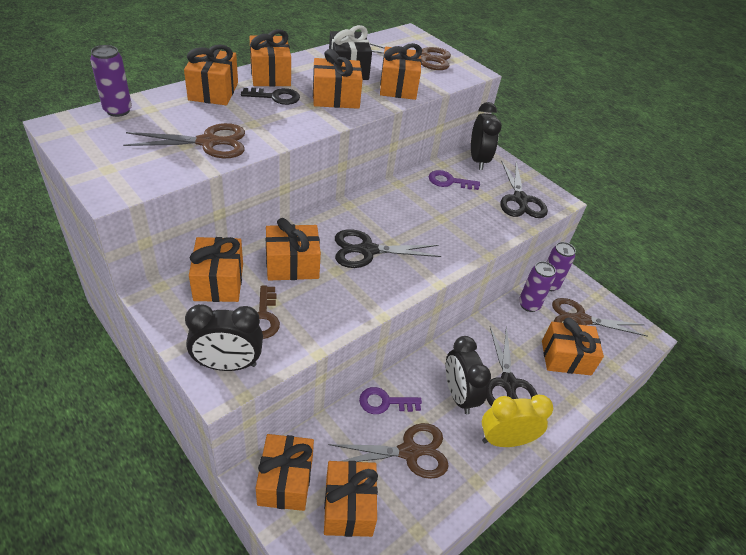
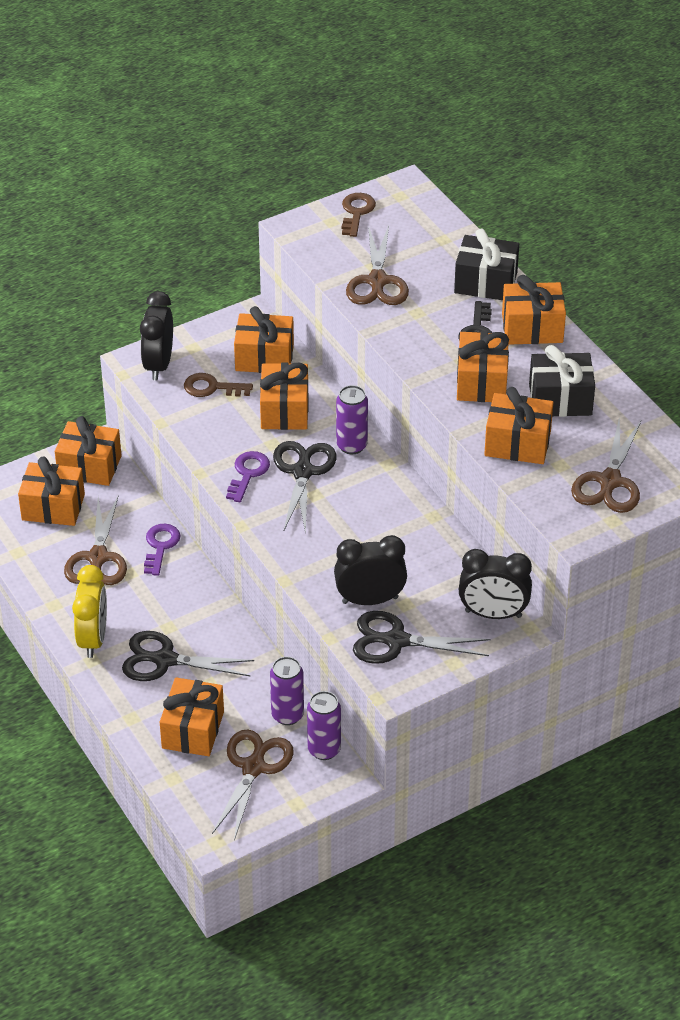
camera: 105 degrees right, 0 degrees up
purple can [90,45,132,117] -> purple can moved to [336,385,368,454]
orange gift [184,45,238,105] -> black gift [454,229,519,300]
purple key [429,170,480,190] -> purple key moved to [226,451,270,502]
black clock [446,336,491,414] -> black clock moved to [334,535,407,605]
none -> brown key [342,193,376,237]

